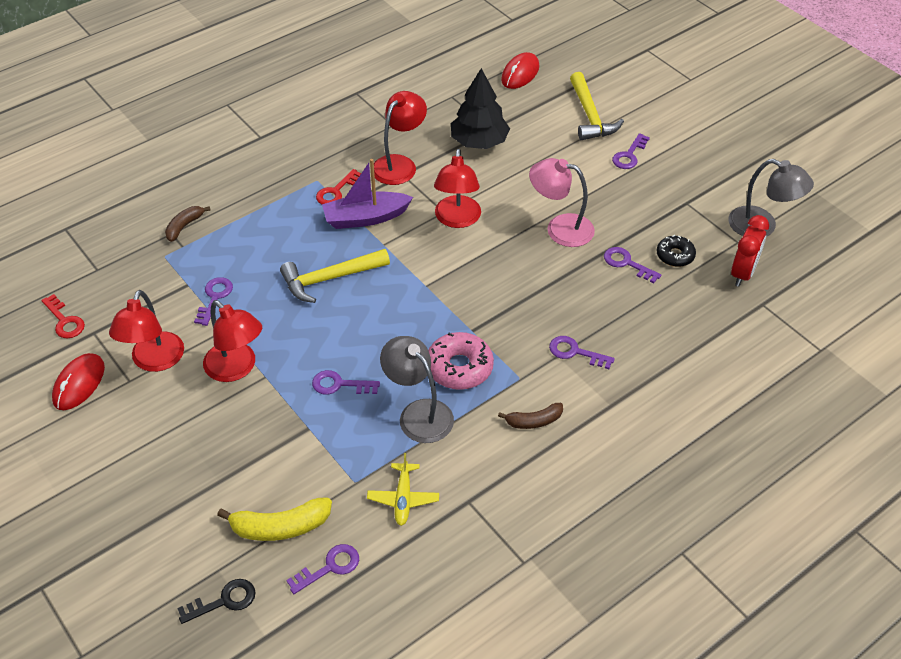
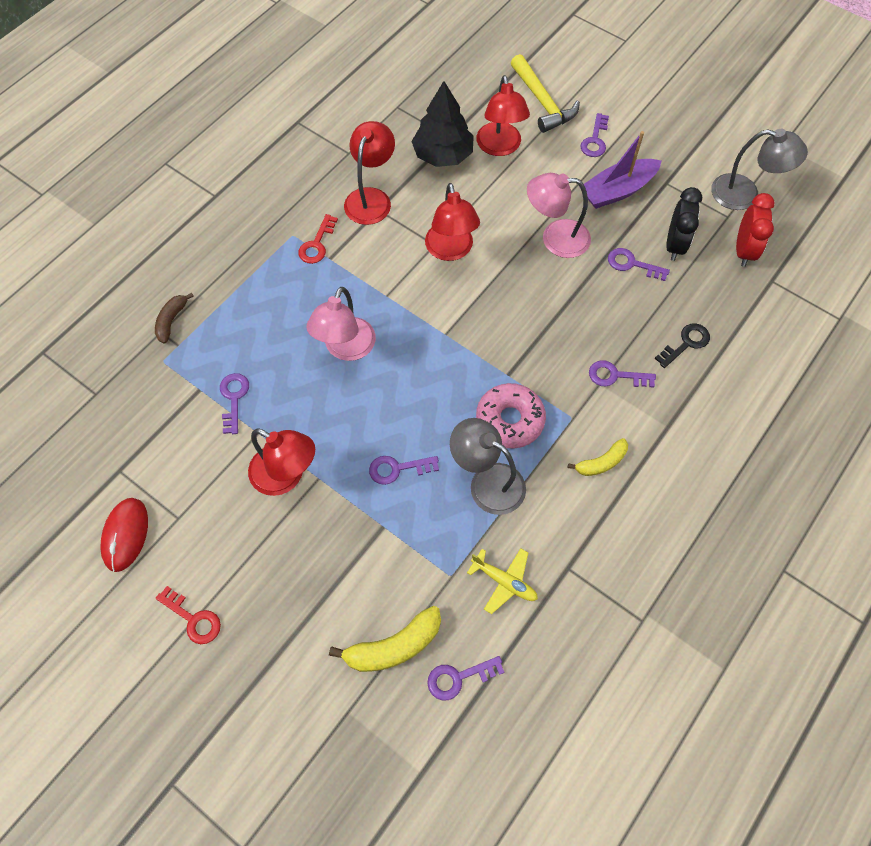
camera: 15 degrees left, 15 degrees up
red key [41,294,85,338] -> red key moved to [156,586,221,644]
red lamp [109,290,184,372] -> red lamp moved to [476,75,530,156]
black key [177,579,256,624] -> black key moved to [655,323,710,368]
yellow hammer [280,249,390,303] -> pink lamp [306,287,376,361]
purple key [286,544,359,594] -> purple key turned 150 degrees counterclockwise [427,656,504,701]
purple boat [322,159,413,229] -> purple boat moved to [584,131,662,209]
yellow plane [367,453,439,526] -> yellow plane turned 45 degrees counterclockwise [467,548,538,614]
brown banana [498,403,563,429] -> yellow banana [568,438,628,476]
red mouse [501,52,539,89] -> none
black donut [657,235,696,267] -> black clock [666,187,702,261]

